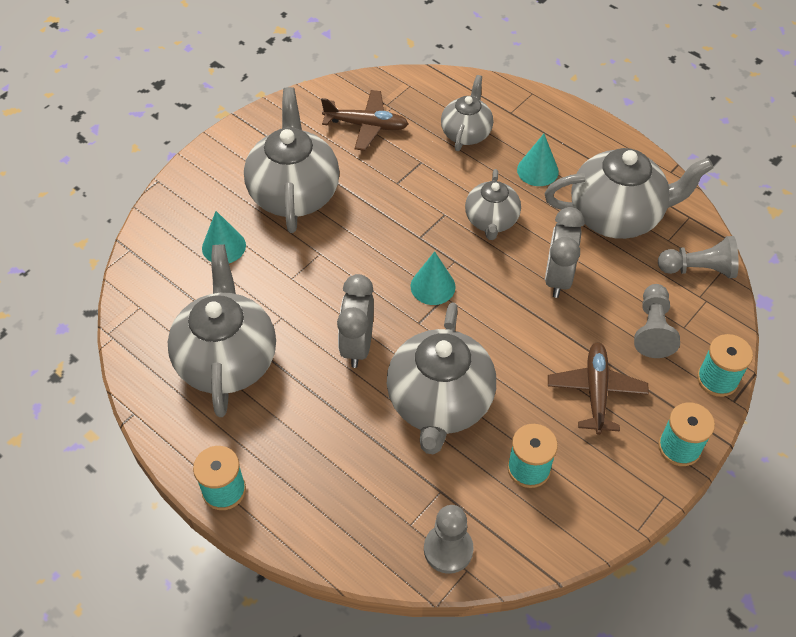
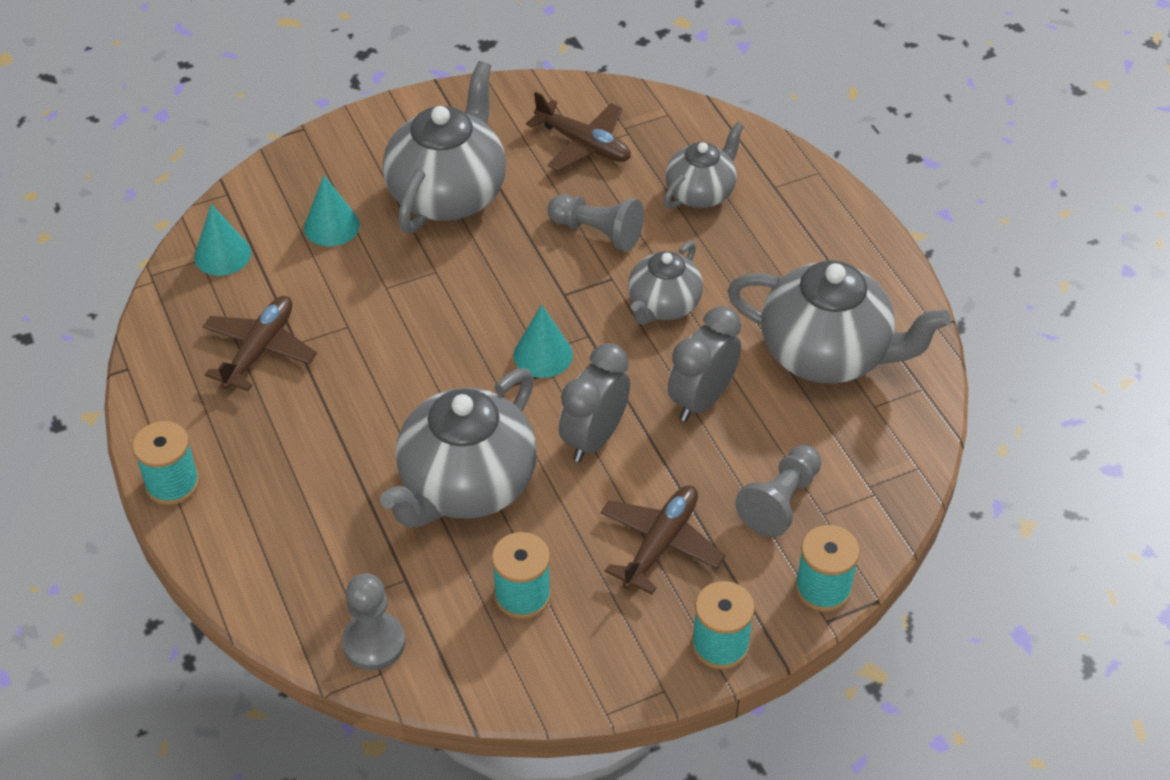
camera: 25 degrees right, 5 degrees down
grey teapot [168,244,276,417] -> brown plane [203,296,317,391]
grey clock [337,274,374,368] -> grey clock moved to [559,343,630,462]
turquoise cone [517,134,559,186] -> turquoise cone moved to [194,204,251,276]
grey pawn [658,236,739,278] -> grey pawn moved to [548,194,644,252]

